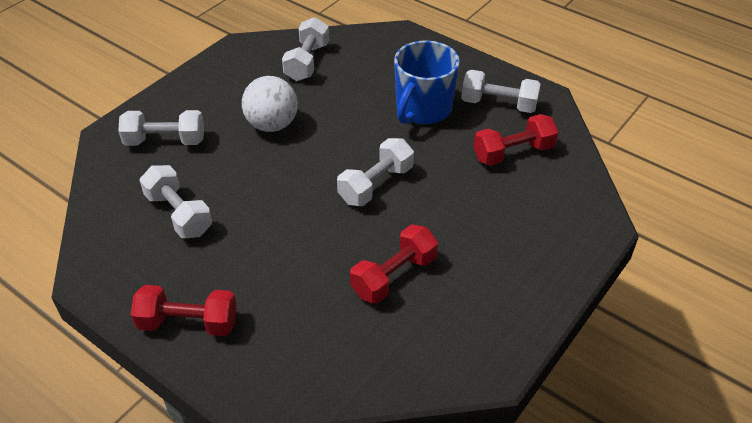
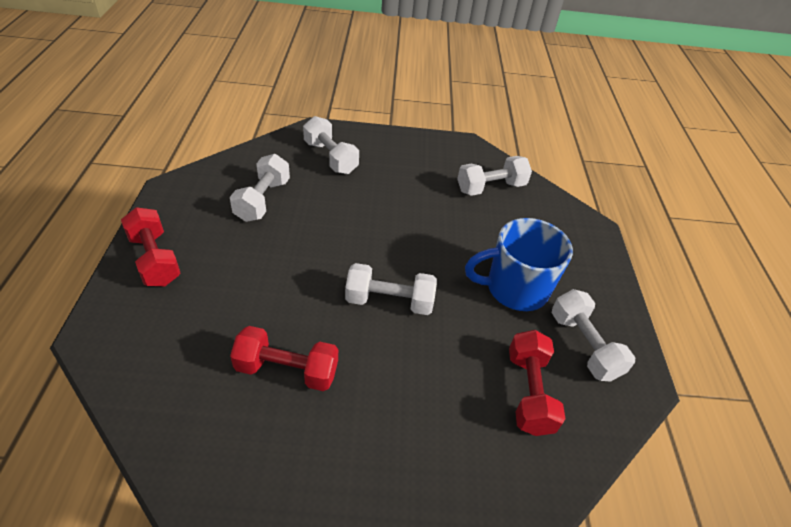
camera: 50 degrees right, 0 degrees up
white ball [242,76,298,132] -> none
red dumbbell [473,114,559,166] -> red dumbbell turned 60 degrees clockwise [509,330,565,436]

